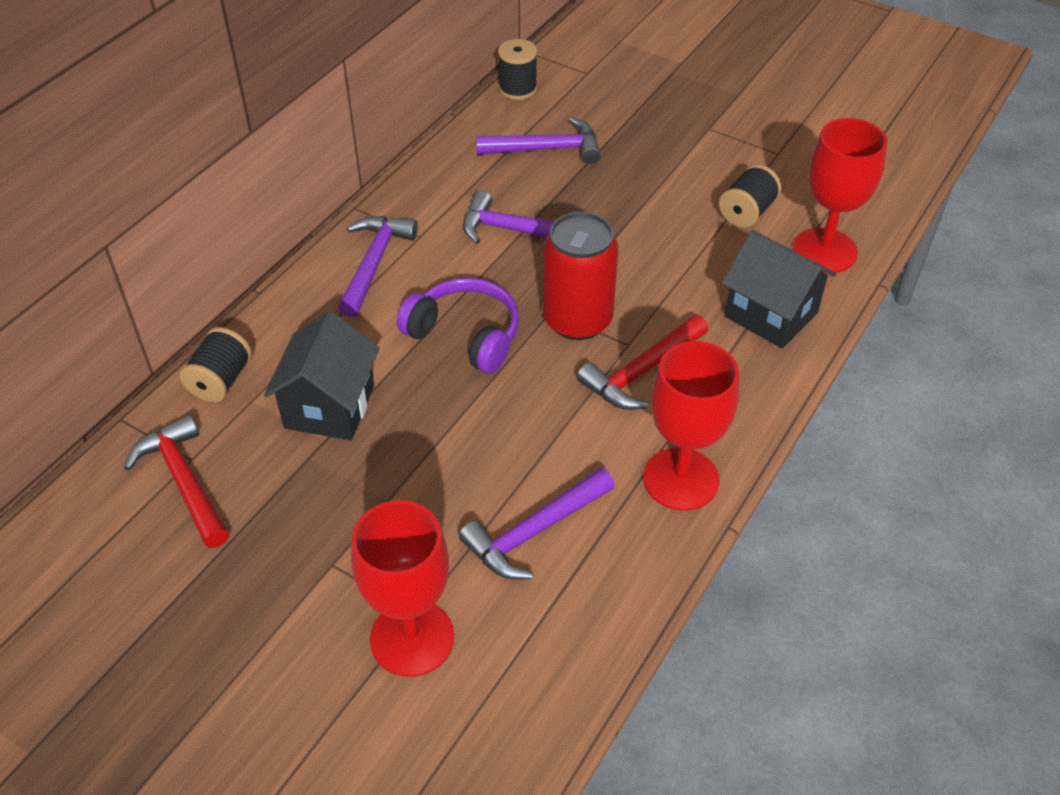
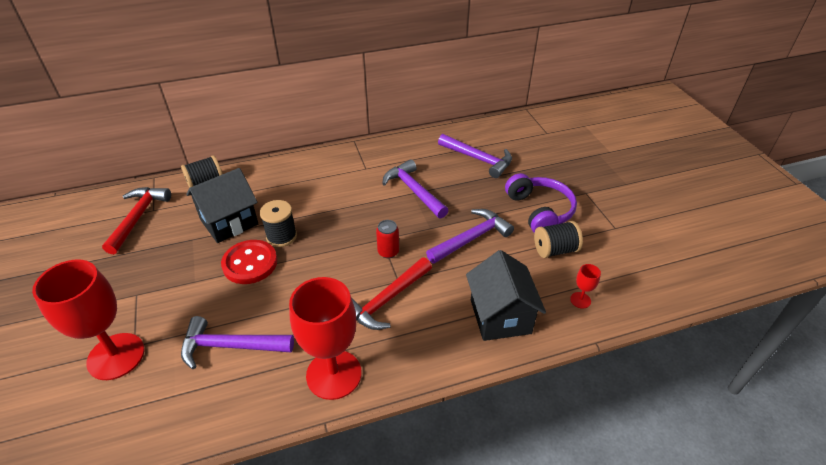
camera: 40 degrees right, 5 degrees down
purple hammer [338,216,418,317] -> purple hammer moved to [426,209,514,264]
purple headphones [397,278,519,374] -> purple headphones moved to [505,173,577,233]
black spool [498,39,537,100] -> black spool moved to [260,200,297,247]
red can [543,212,618,340] -> red can [376,220,399,258], size x0.46
red hammer [577,315,708,410] -> red hammer turned 45 degrees counterclockwise [351,257,432,330]
red goblet [793,118,888,273] -> red goblet [570,264,601,309], size x0.41
none -> red button [221,240,277,284]

